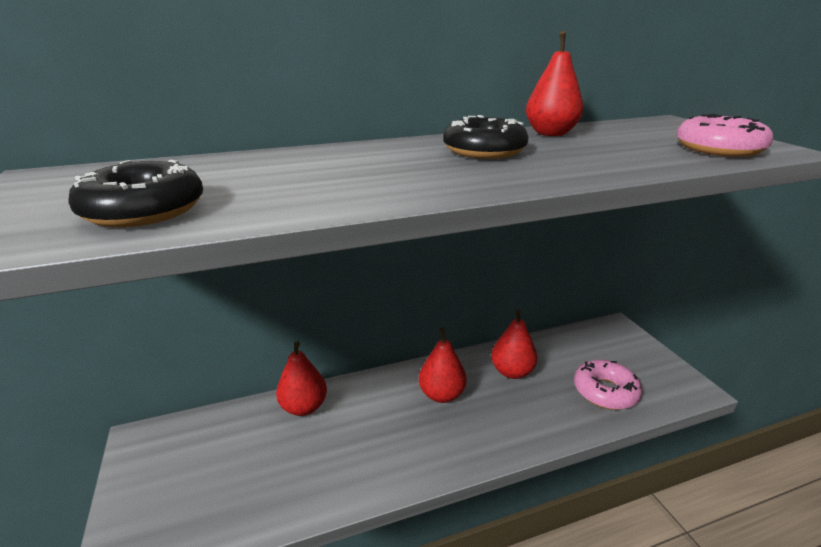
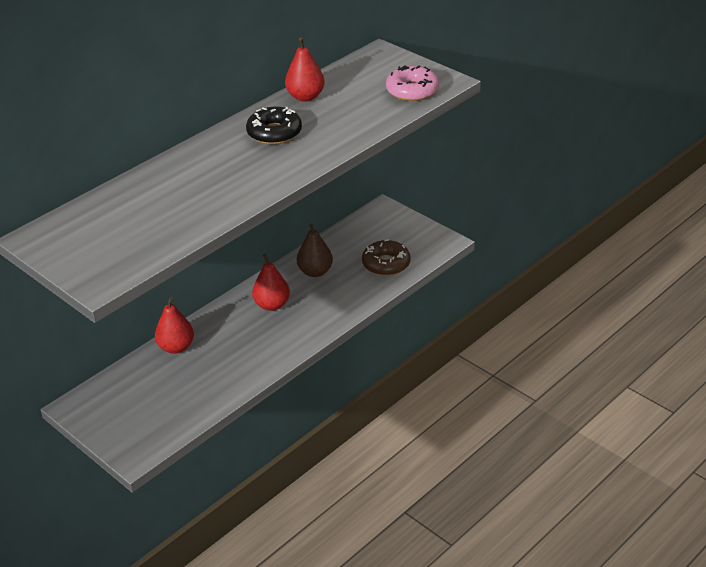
camera: 25 degrees left, 10 degrees up
black donut [68,160,203,227] -> none
red pear [491,309,537,379] -> brown pear [297,223,333,277]
pink donut [574,360,642,410] -> brown donut [362,239,411,276]

